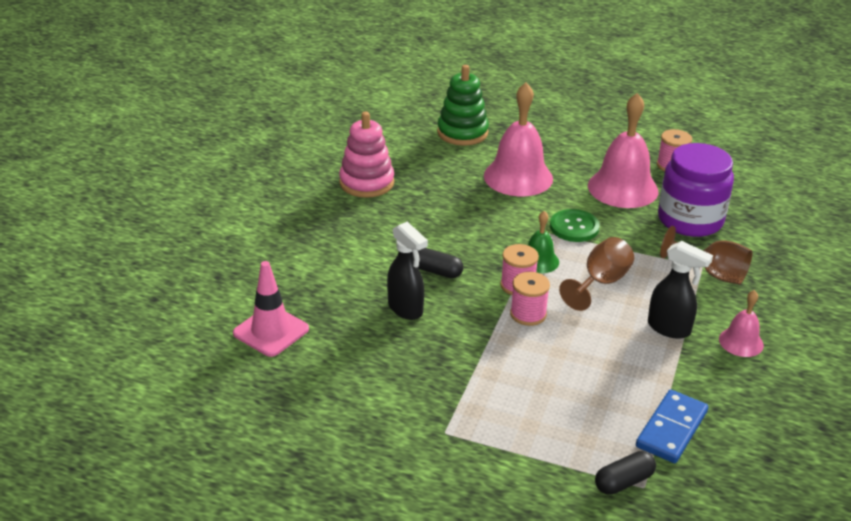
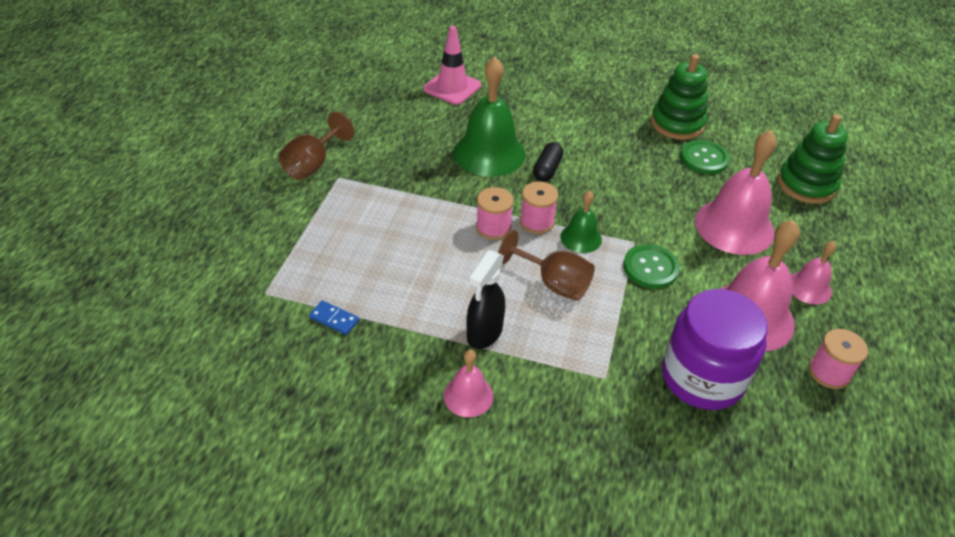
camera: 85 degrees right, 10 degrees up
pink stacking toy [339,112,394,198] -> green stacking toy [651,54,707,140]
black spray bottle [387,222,428,320] -> green bell [454,57,526,177]
black capsule [595,451,656,495] -> none
blue domino [636,390,708,463] -> blue domino [309,300,359,335], size x0.55
brown goblet [660,226,752,285] -> brown goblet moved to [279,112,354,180]
none -> green button [680,140,730,174]
none -> pink bell [791,241,836,304]

